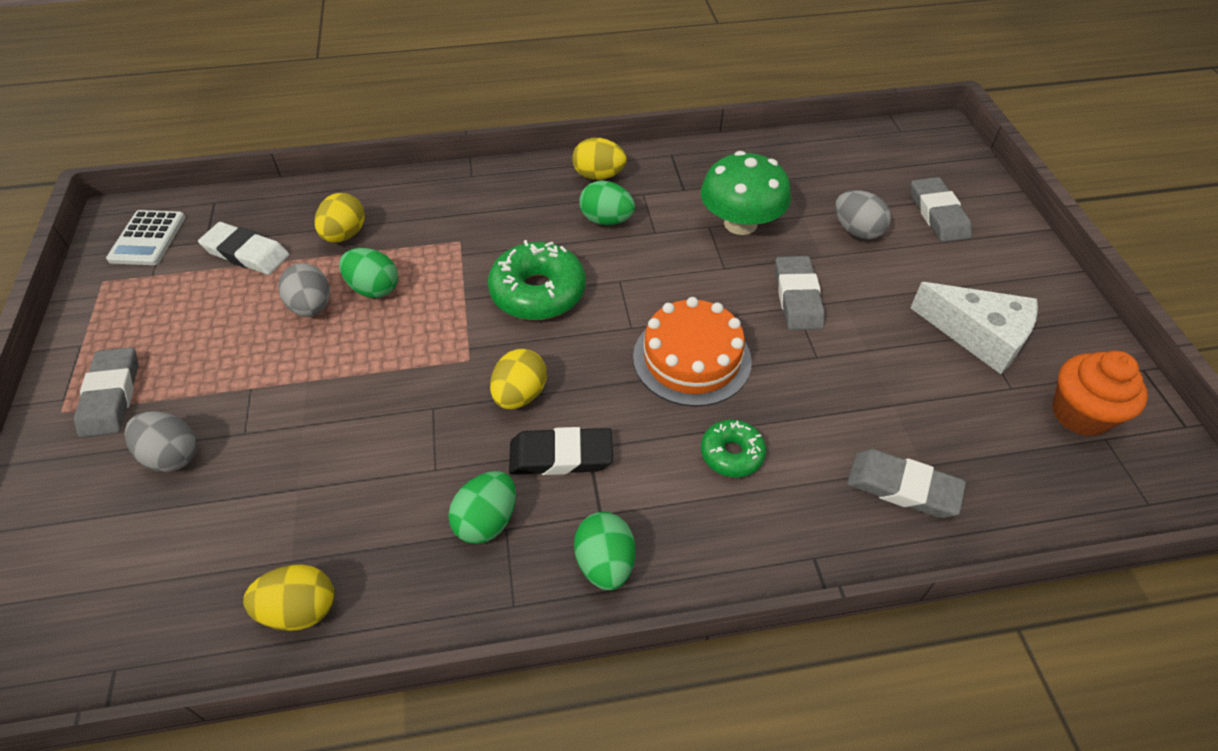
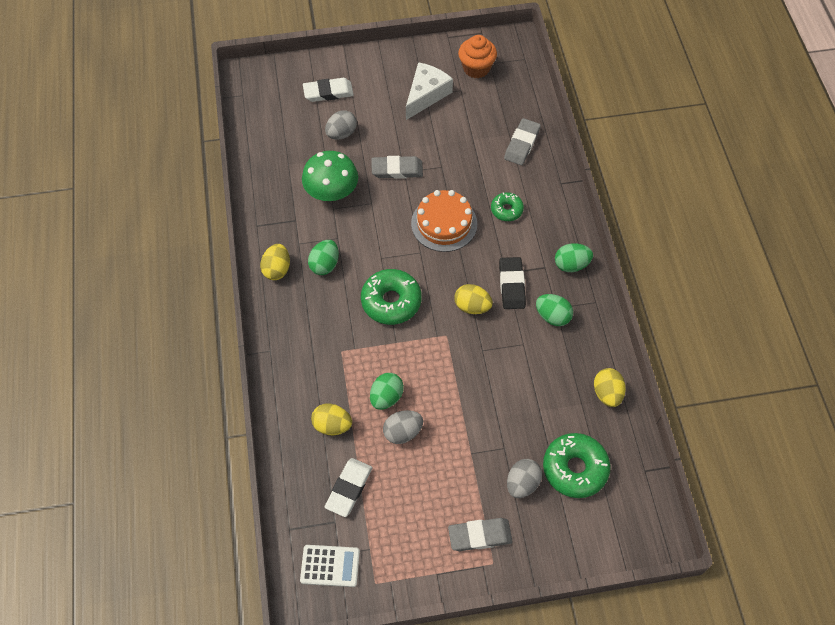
camera: 90 degrees left, 10 degrees up
grey eraser [911,177,972,242] -> white eraser [303,78,354,102]
none -> green donut [543,433,611,498]

